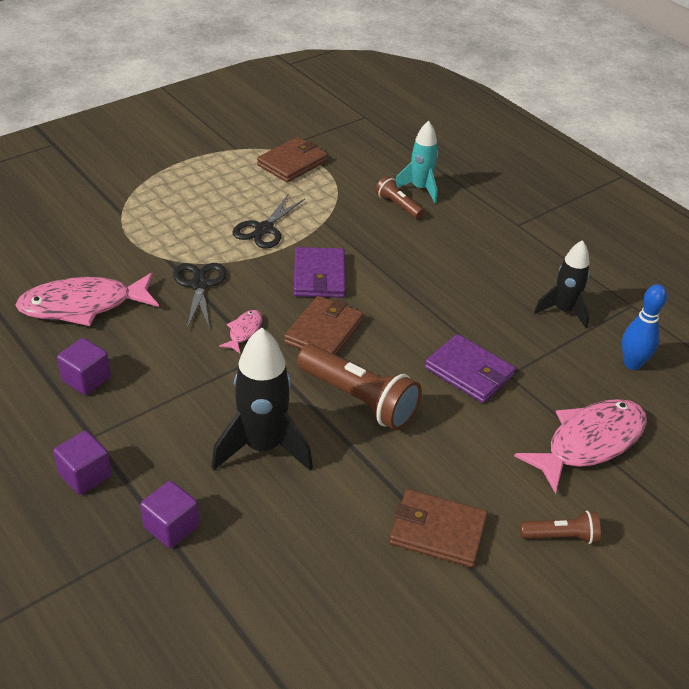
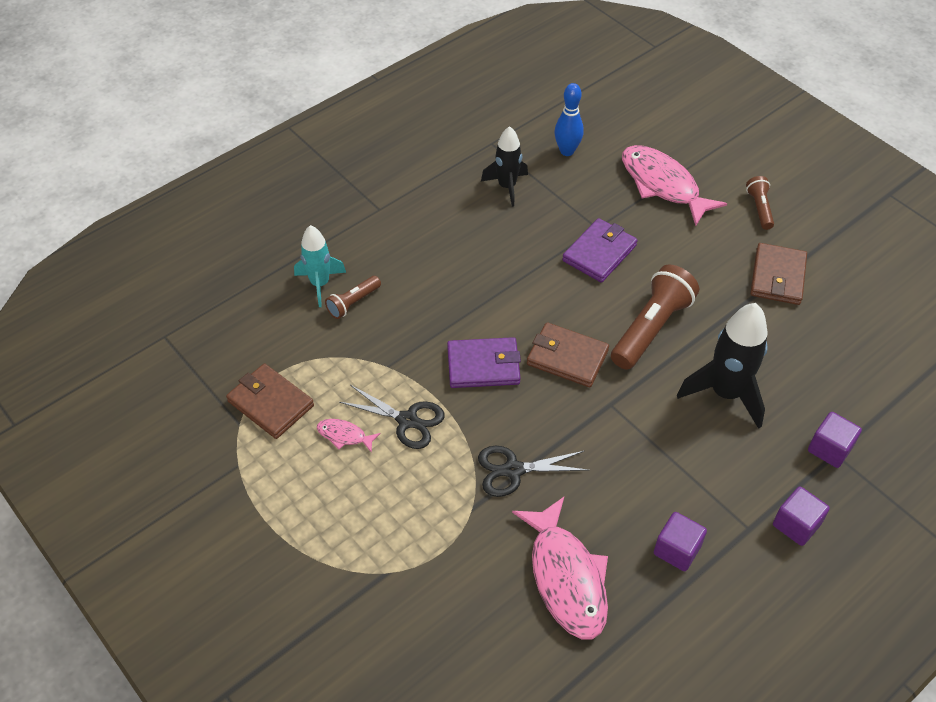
camera: 90 degrees left, 10 degrees up
pink fish [219,310,262,353] -> pink fish moved to [317,419,380,453]

